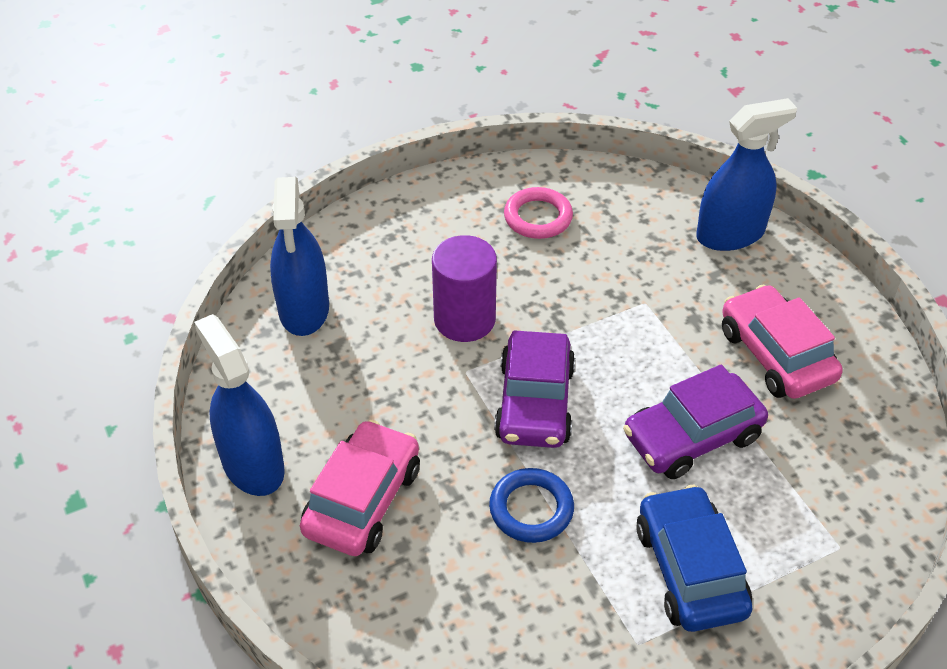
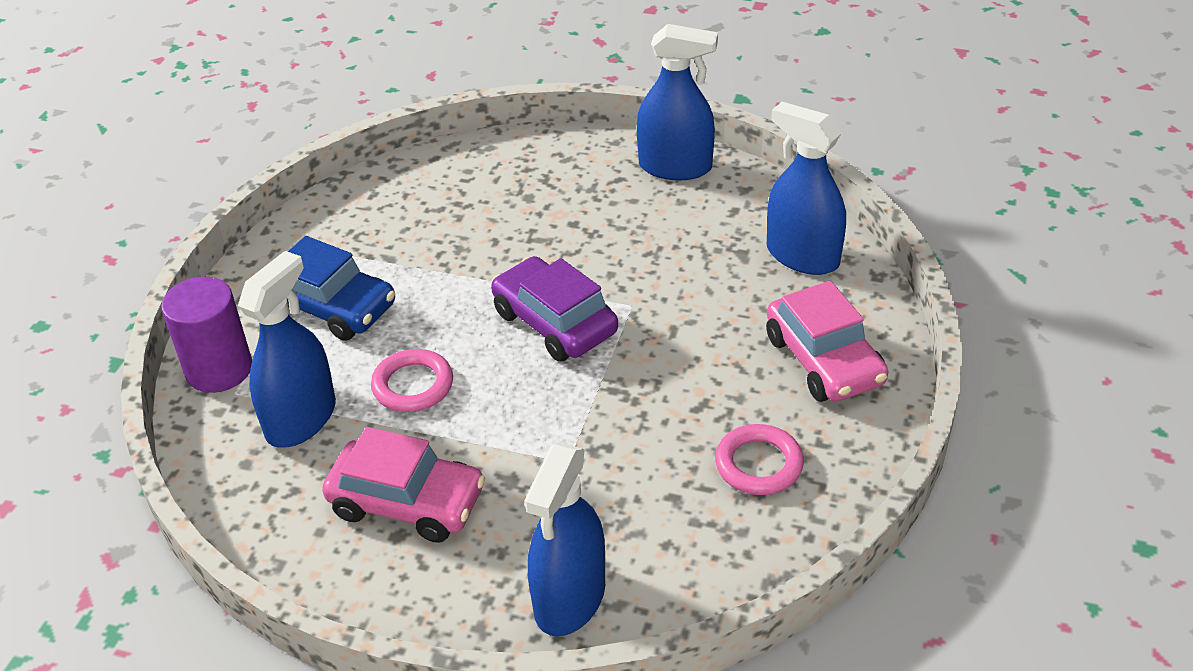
camera: 135 degrees right, 5 degrees down
pink car [300,420,420,556] -> pink car moved to [766,281,888,402]
purple cylinder [432,235,497,342] -> purple cylinder moved to [161,277,252,393]
blue ring [489,468,574,543] -> none
purple car [623,365,768,479] -> pink ring [371,349,453,412]
none -> blue spray bottle [238,251,336,448]

